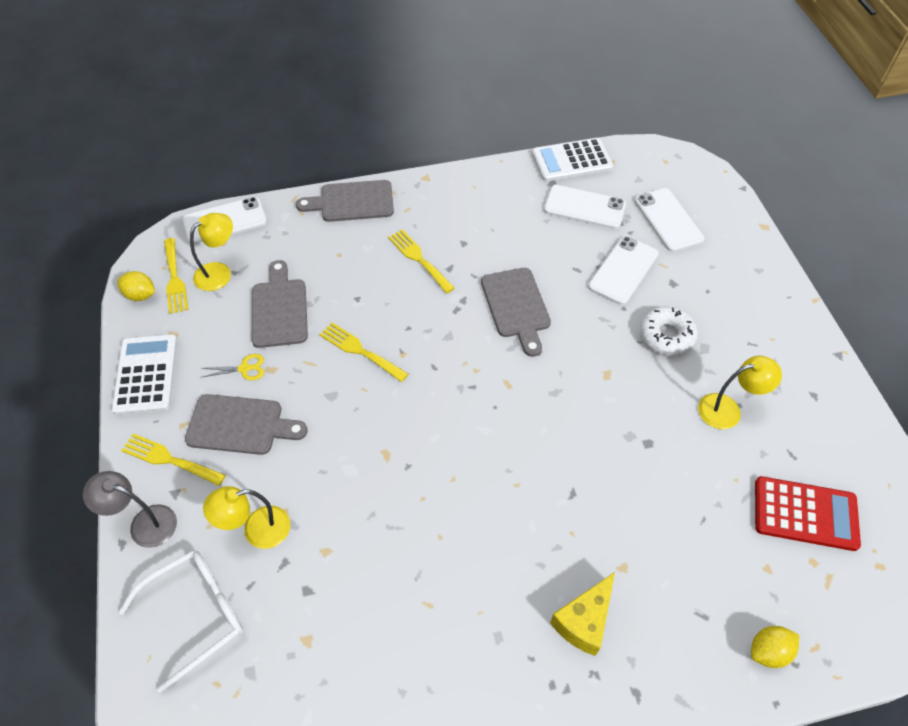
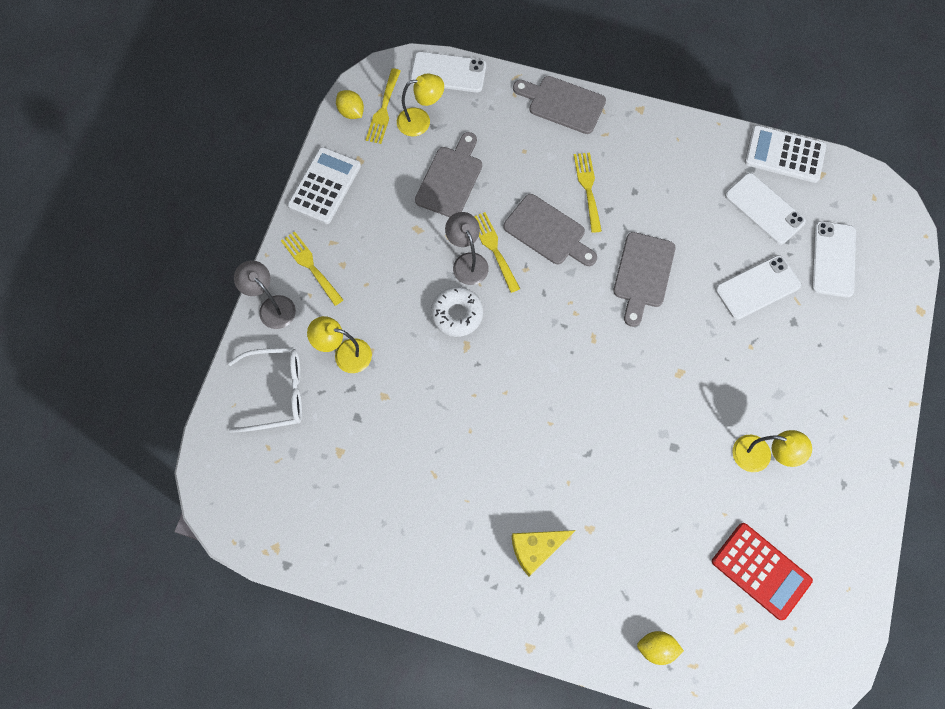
camera: 30 degrees right, 15 degrees up
grey cutting board [185,394,307,455] -> grey cutting board moved to [504,194,597,266]
yellow scissors [202,354,264,380] -> none
white donut [640,306,698,356] -> white donut moved to [431,287,483,337]
none -> grey lamp [445,212,489,285]

